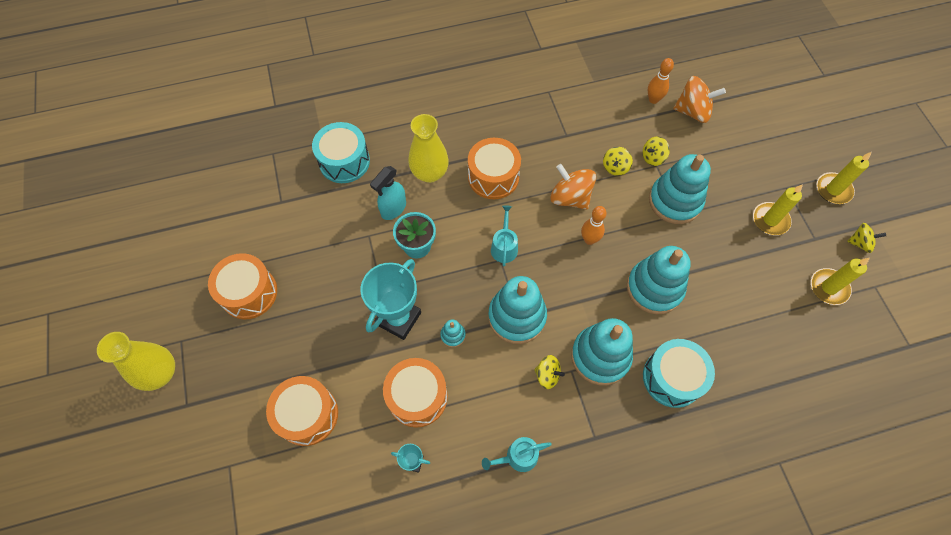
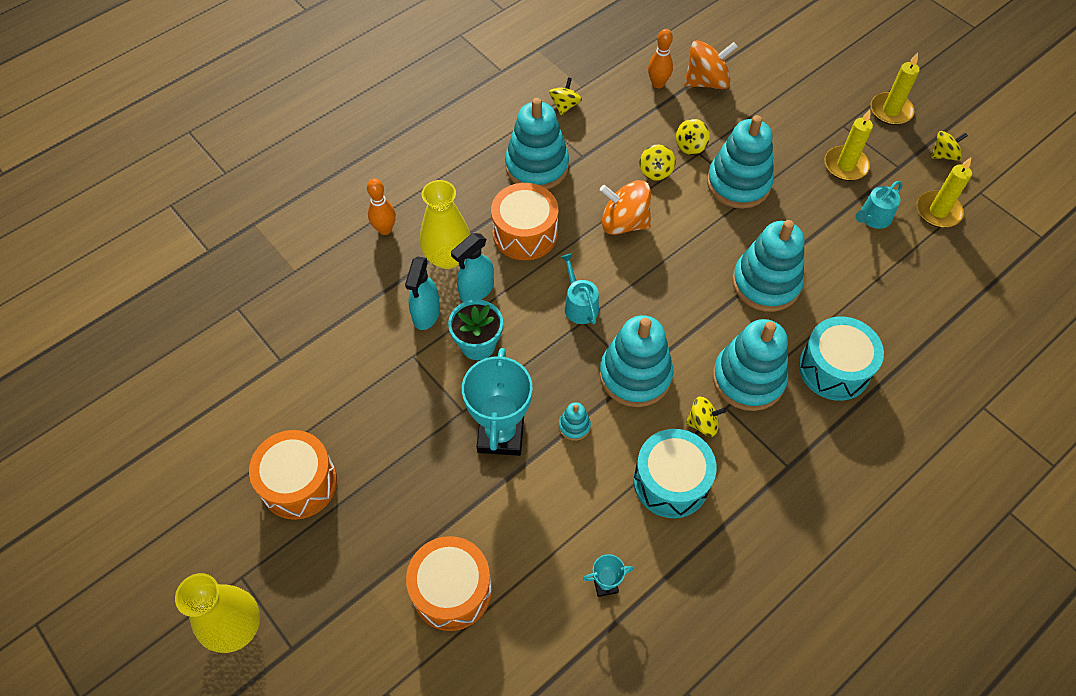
camera: 25 degrees left, 5 degrees down
turquoise drum [312,122,370,183] -> turquoise drum moved to [634,429,717,518]
orange drum [383,358,448,428] -> none
turquoise watering can [482,437,552,472] -> turquoise watering can moved to [855,181,902,229]
orange bowling pin [581,206,607,245] -> orange bowling pin moved to [367,178,396,235]
none -> turquoise spray bottle [451,233,494,302]
none -> turquoise stacking toy [505,98,569,189]
none -> yellow spinning top [549,77,582,115]

